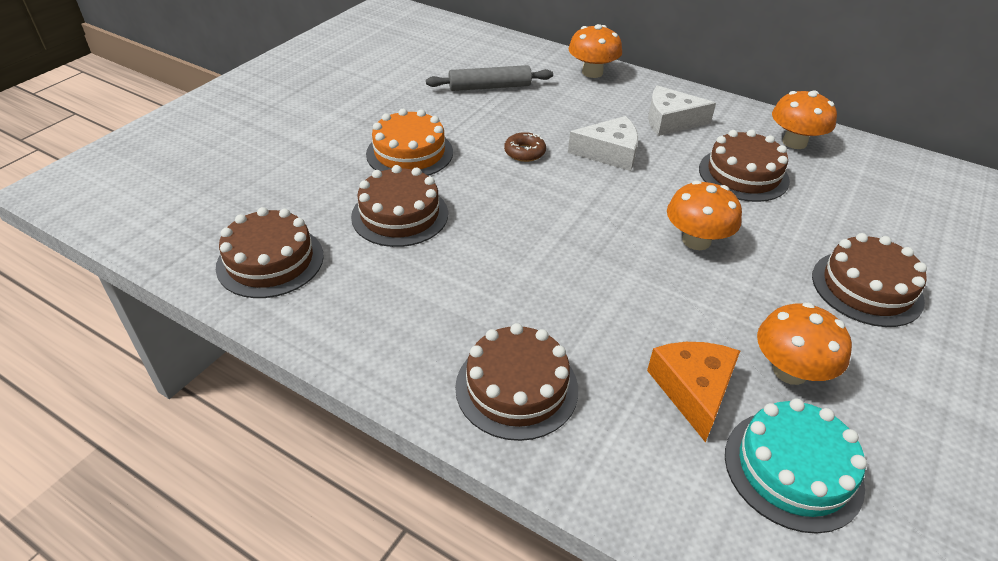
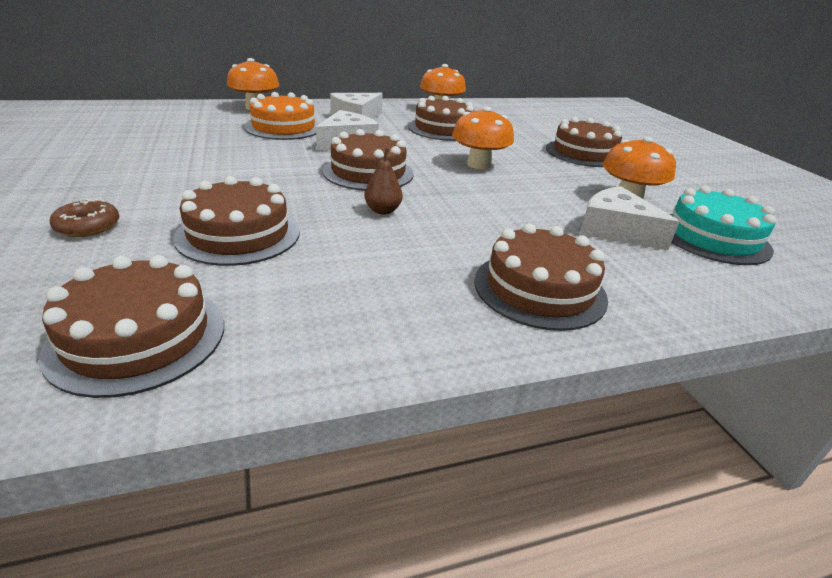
camera: 50 degrees left, 10 degrees down
orange cake [366,109,453,176] -> orange cake moved to [244,92,320,140]
grey rolling pin [426,65,553,91] -> none
brown donut [504,132,546,162] -> brown donut moved to [50,198,119,237]
orange cheese [647,342,740,442] -> white cheese [580,186,680,250]
none -> brown cake [323,129,414,191]
none -> brown pear [364,149,402,215]

